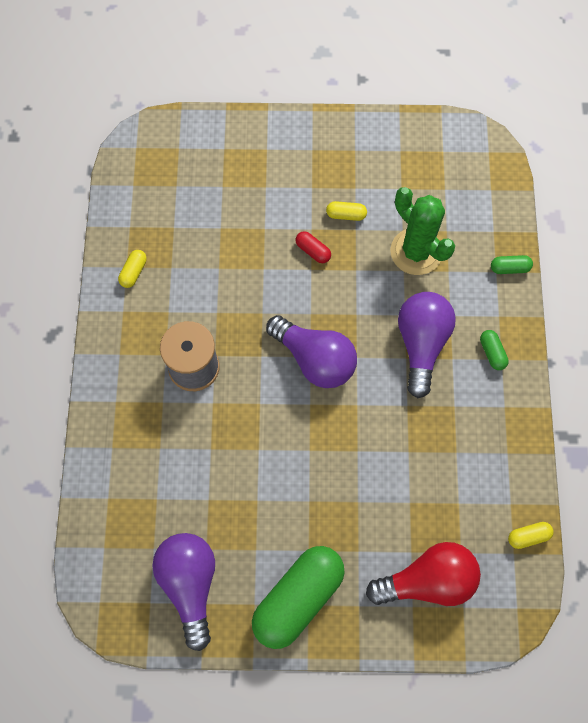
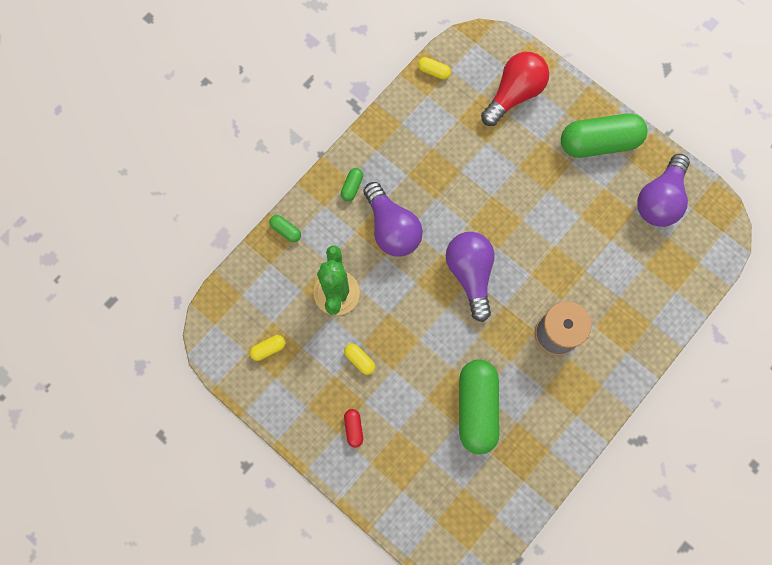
camera: 140 degrees left, 5 degrees up
yellow capsule [118,250,147,288] -> yellow capsule moved to [250,335,285,361]
red capsule [296,231,331,263] -> red capsule moved to [344,409,363,448]
red light bulb [366,542,481,606] -> red light bulb turned 105 degrees clockwise [481,52,549,126]
purple light bulb [398,292,456,398] -> purple light bulb turned 75 degrees counterclockwise [364,182,423,257]
none -> green capsule [459,360,499,454]

